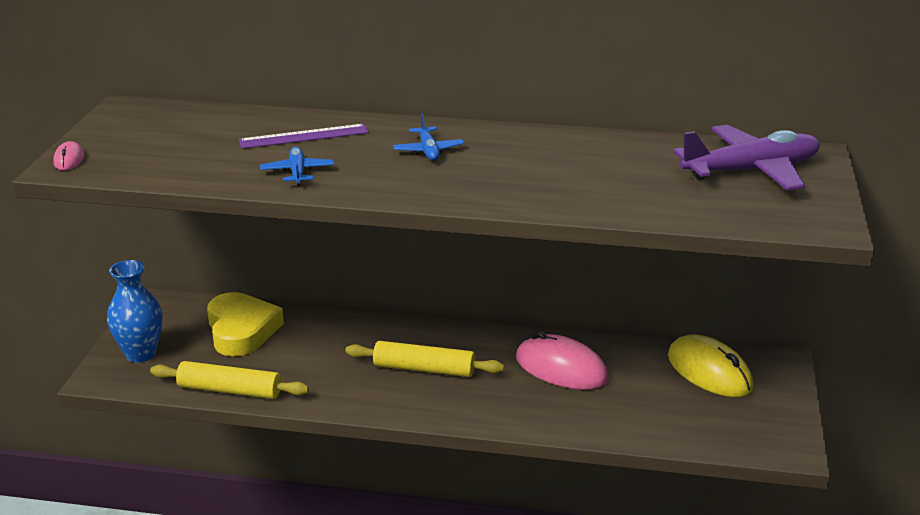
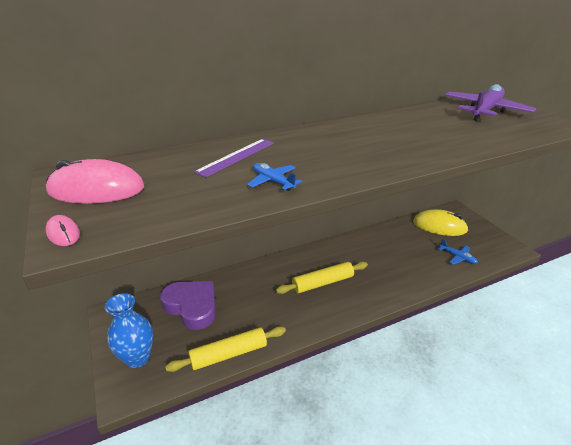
camera: 35 degrees left, 5 degrees up
yellow heart [207,292,284,356] -> purple heart [160,281,216,330]
blue plane [393,113,464,161] -> blue plane moved to [438,239,478,265]
pink mouse [516,331,609,390] -> pink mouse moved to [46,159,144,204]

